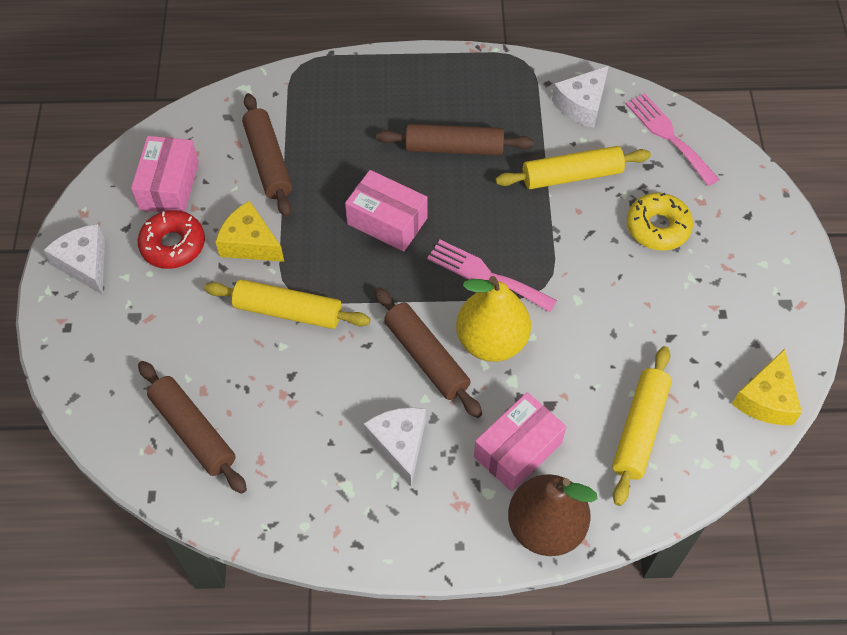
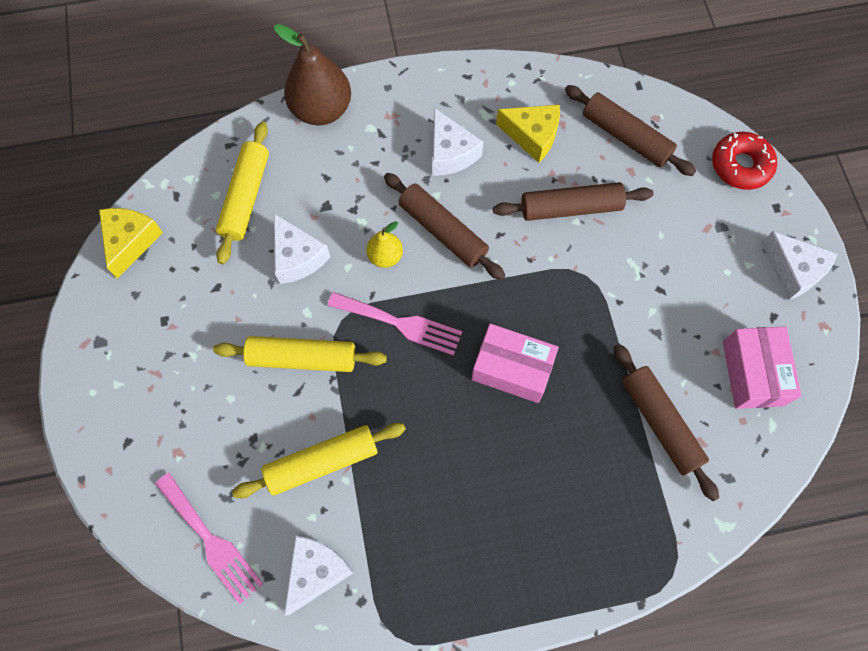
camera: 170 degrees right, 10 degrees up
red donut [138,210,205,269] -> red donut moved to [712,132,777,190]
yellow rolling pin [204,279,371,329] -> yellow rolling pin moved to [213,336,387,372]
yellow cheese [215,201,284,262] -> yellow cheese moved to [496,105,560,163]
brown rolling pin [376,124,534,155] -> brown rolling pin moved to [493,182,653,221]
yellow pear [456,276,531,362] -> yellow pear [366,221,403,268], size x0.52
pink box [474,392,566,492] -> none
yellow donut [627,193,693,251] -> none
none -> white cheese [274,213,330,284]

